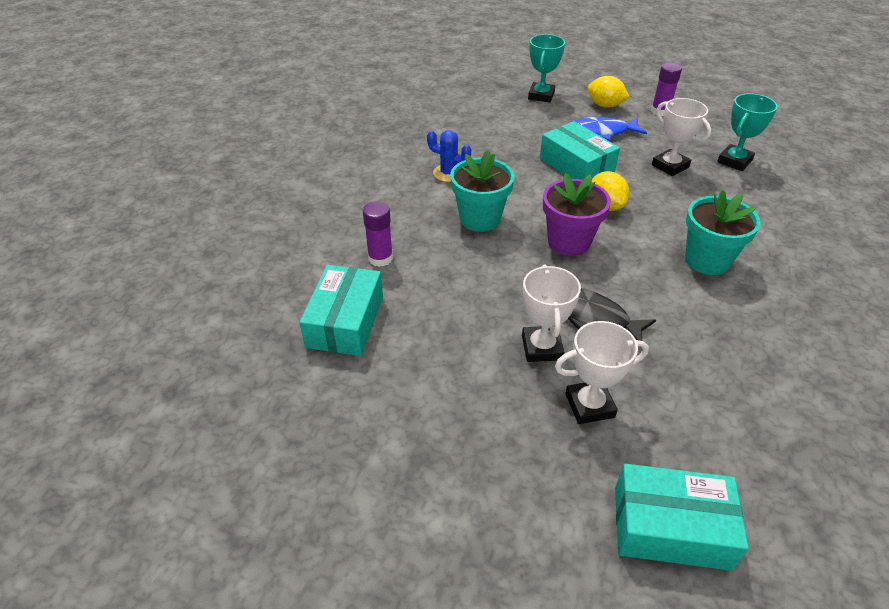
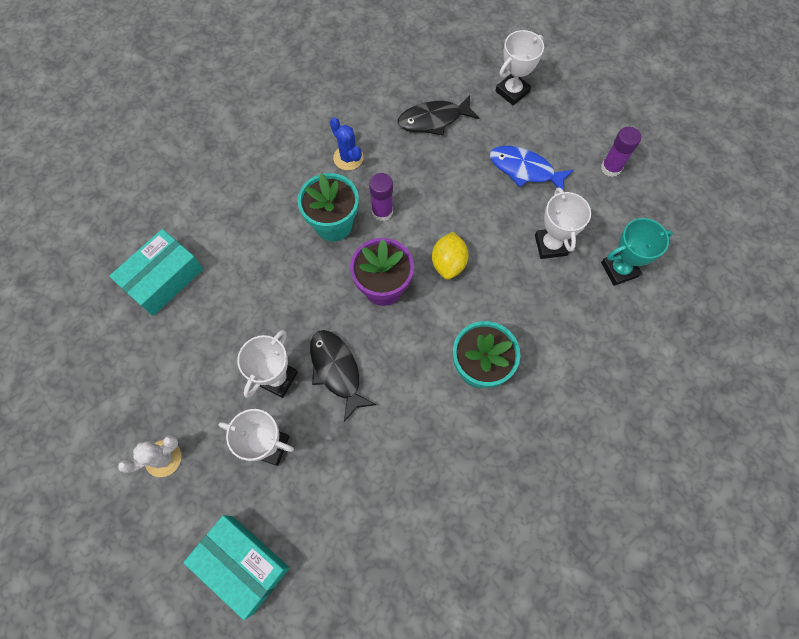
camera: 30 degrees right, 25 degrees up
purple glue stick [363,201,393,267] -> purple glue stick moved to [369,173,393,221]
turquoise trophy [528,34,565,102] -> white trophy [495,30,544,105]
turquoise box [540,121,620,180] -> none
yellow lemon [587,76,629,108] -> none
none -> white cactus [118,435,181,477]
none -> black fish [398,95,479,136]

